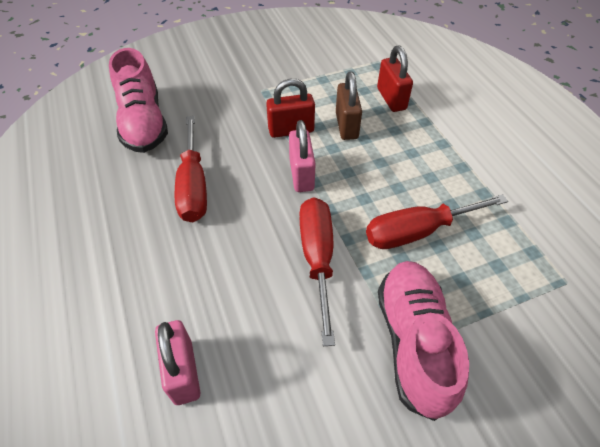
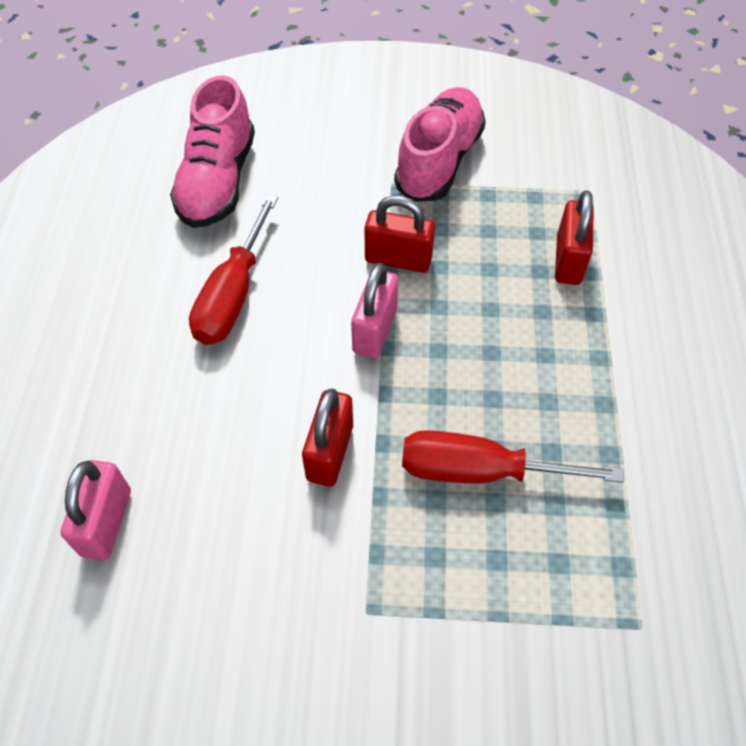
camera: 25 degrees right, 5 degrees up
red screwdriver [300,197,335,346] -> red padlock [302,388,353,487]
brown padlock [336,71,362,140] -> none
pink shoe [378,261,469,421] -> pink shoe moved to [394,87,486,202]

